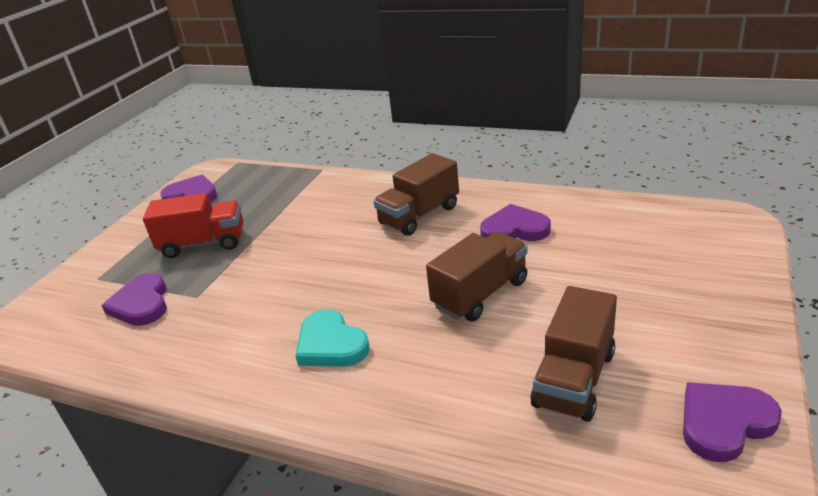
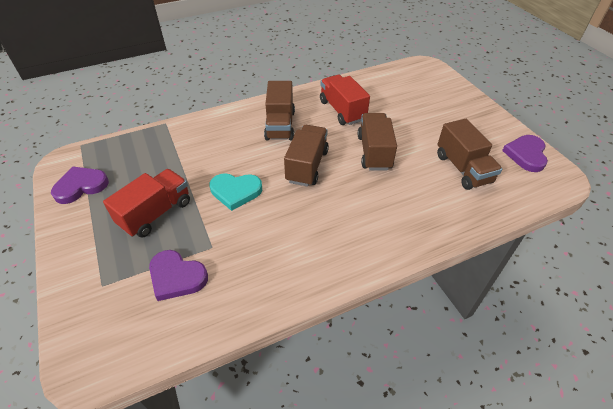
camera: 50 degrees left, 15 degrees up
turquoise heart [295,309,370,367] -> turquoise heart moved to [209,173,262,211]
purple heart [480,204,551,241] -> red truck [320,75,370,125]
none -> brown truck [284,125,329,187]

